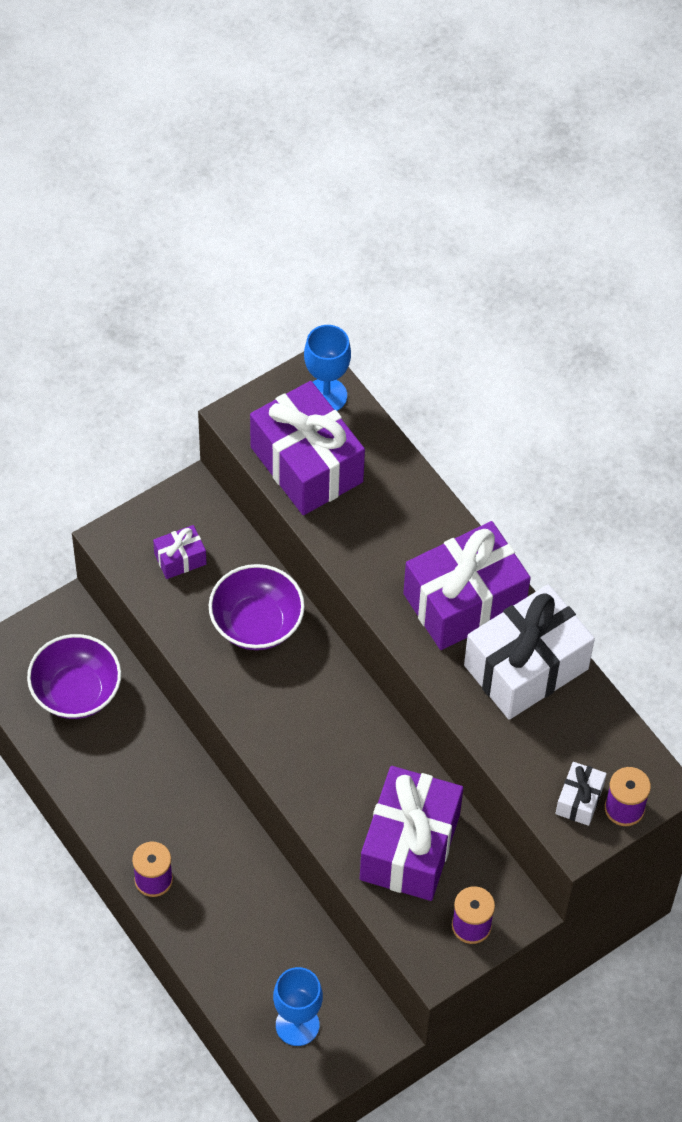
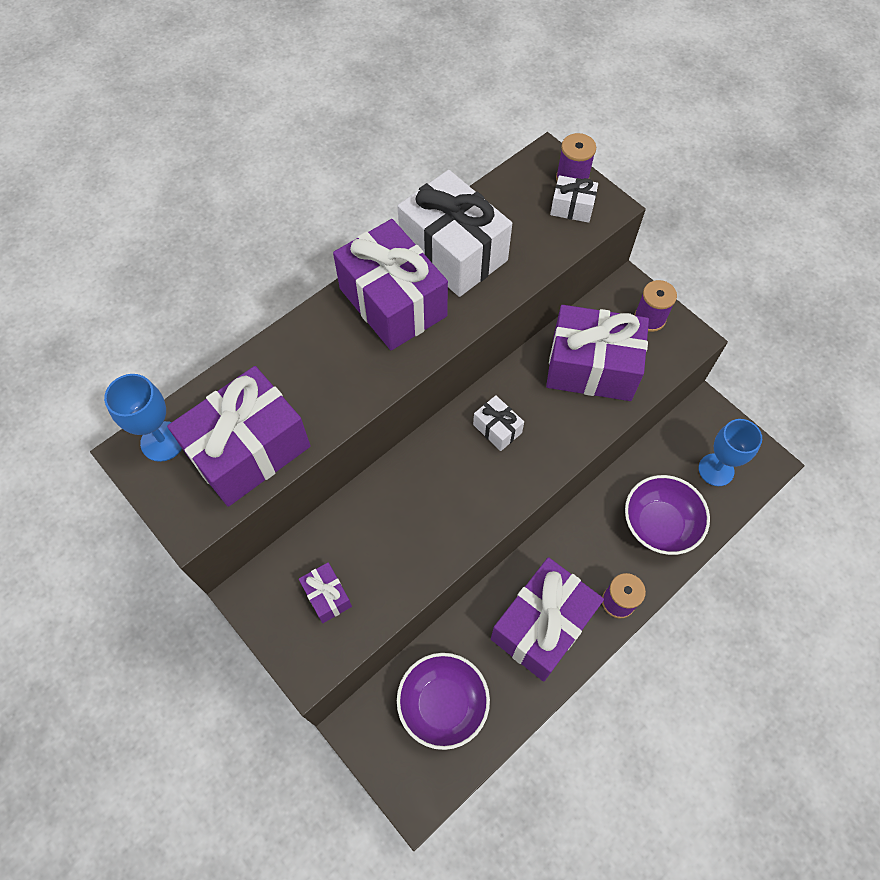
camera: 95 degrees left, 5 degrees up
purple bowl [209,564,305,650] -> purple bowl moved to [625,475,710,555]
none -> white gift [473,395,524,451]
none -> purple gift [491,557,604,681]

